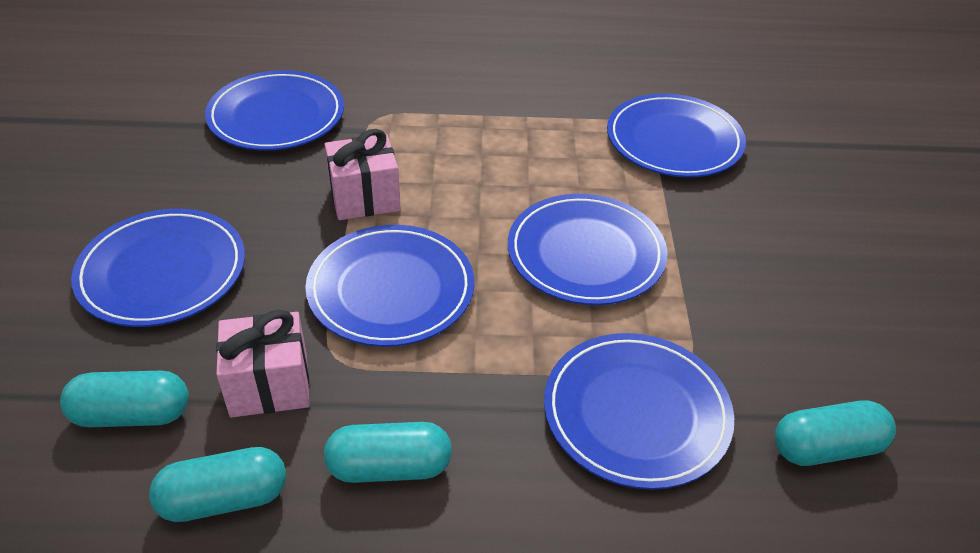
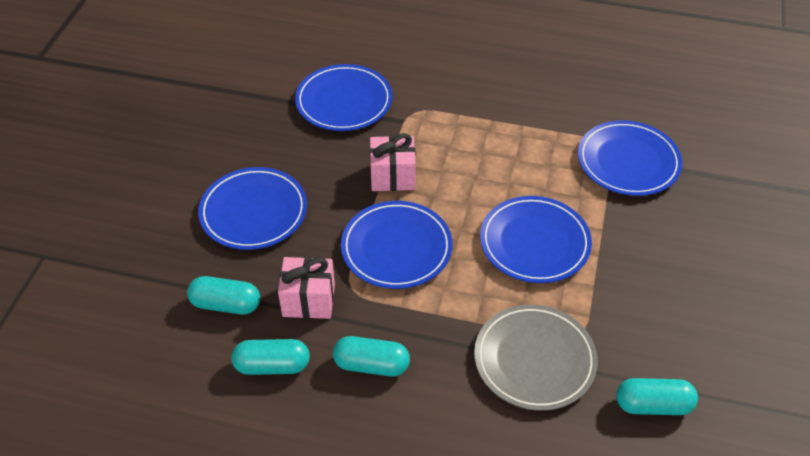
camera: 15 degrees right, 5 degrees up
blue plate [544,333,734,490] -> grey plate [474,304,598,411]

